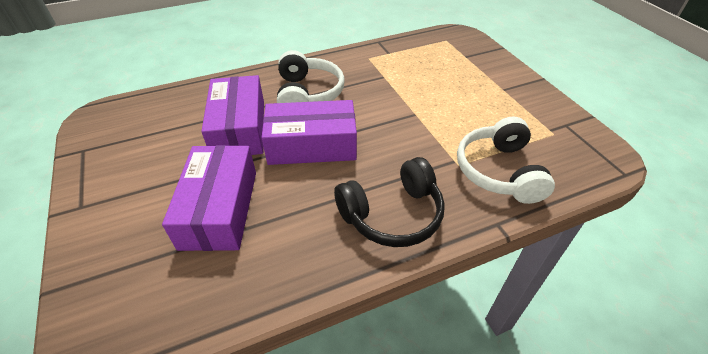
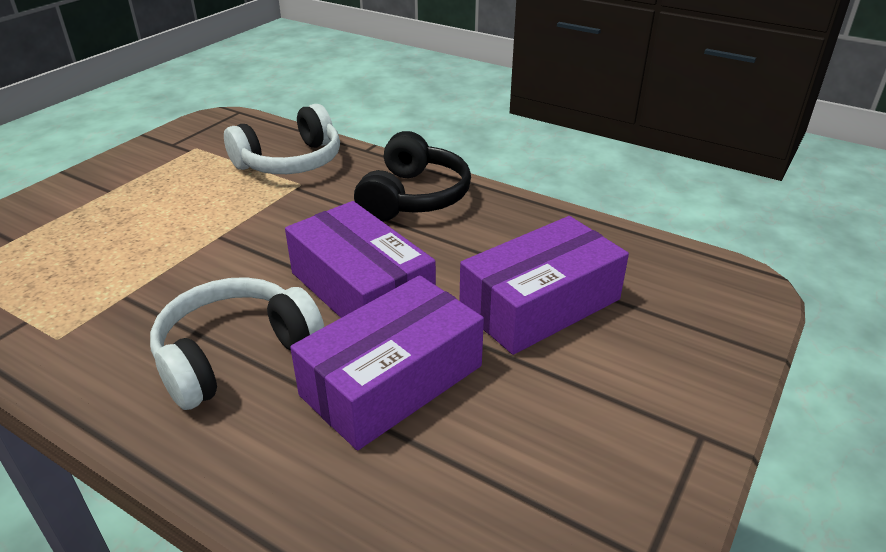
camera: 125 degrees left, 10 degrees down
black headphones [334,157,445,247] -> black headphones turned 75 degrees clockwise [354,131,471,222]

